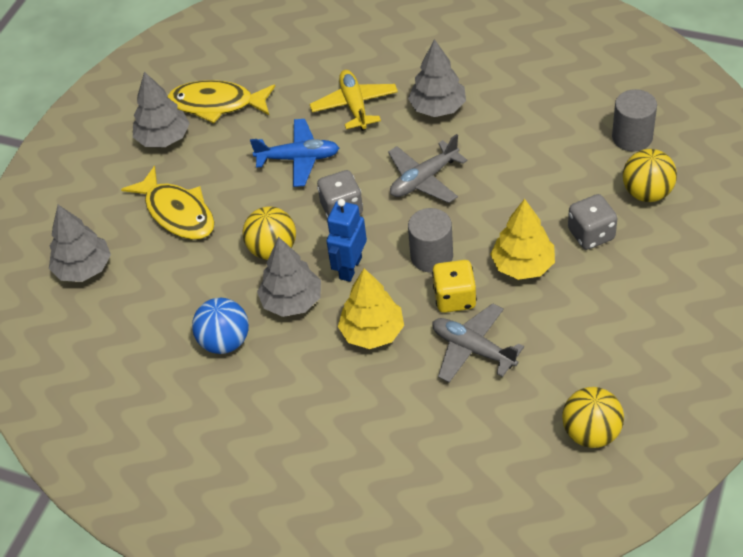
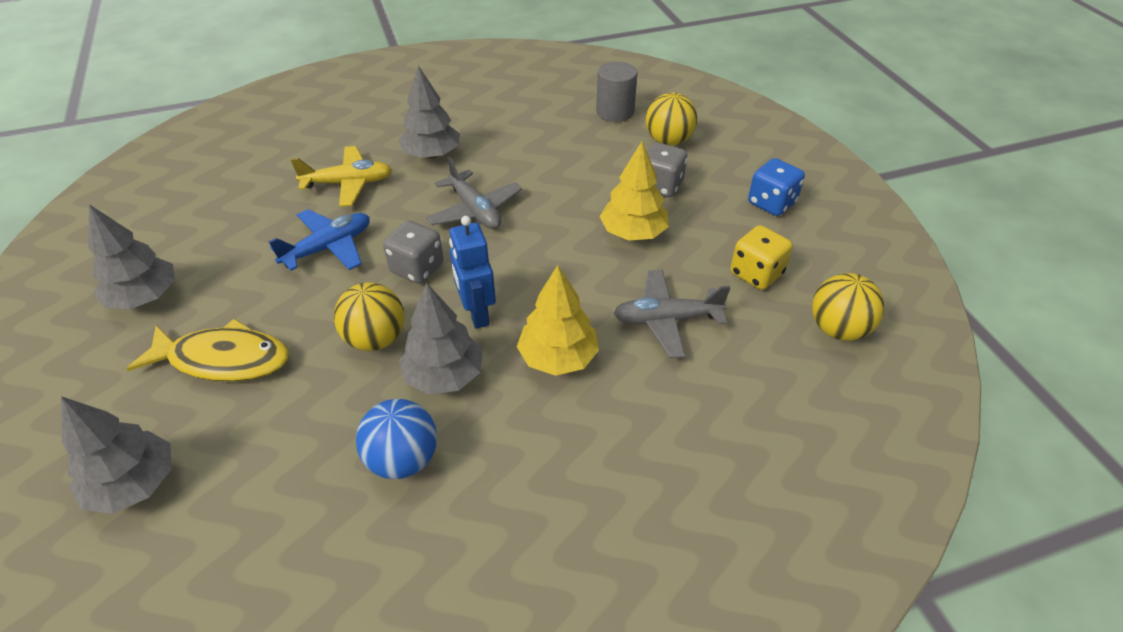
camera: 45 degrees left, 5 degrees down
yellow fish [167,80,275,123] -> none
yellow plane [310,70,398,131] -> yellow plane turned 135 degrees clockwise [291,146,392,207]
grey plane [388,134,467,203] -> grey plane turned 45 degrees counterclockwise [426,156,522,229]
grey cylinder [408,208,453,273] -> none
yellow dice [432,260,477,313] -> yellow dice moved to [730,225,793,290]
none -> blue dice [748,158,805,216]

